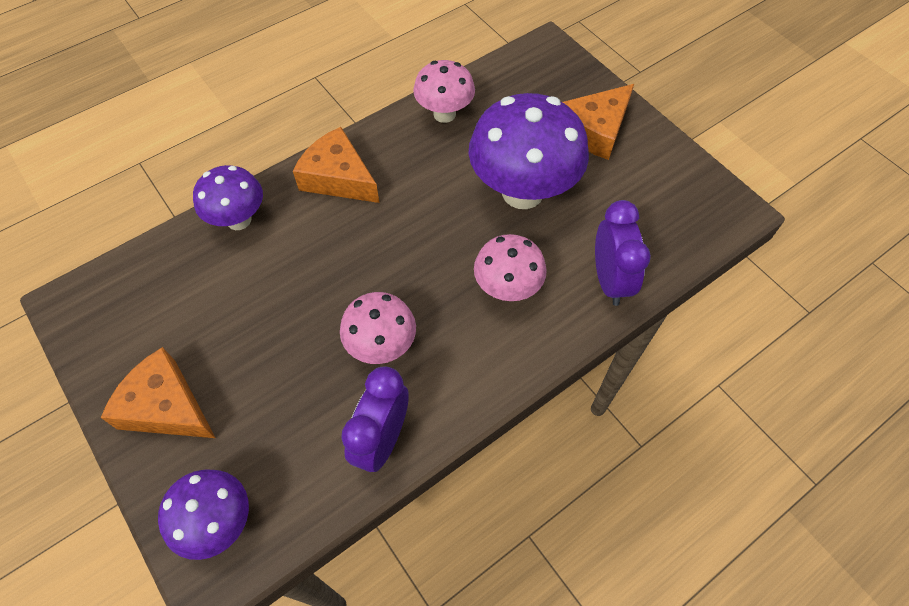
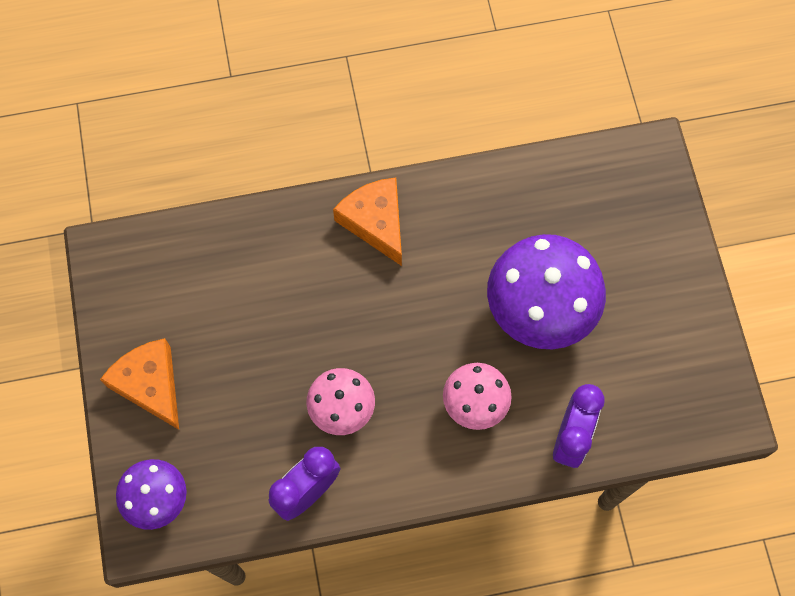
camera: 25 degrees right, 10 degrees up
purple mushroom [193,165,263,230] -> none
pink mushroom [413,60,475,123] -> none
orange cheese [563,84,634,160] -> none

